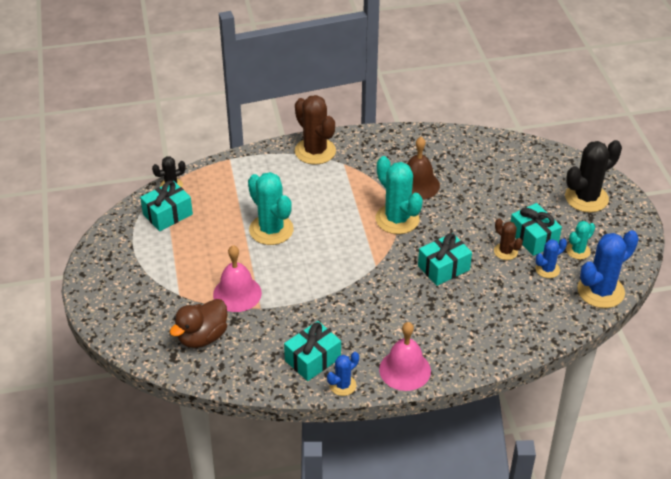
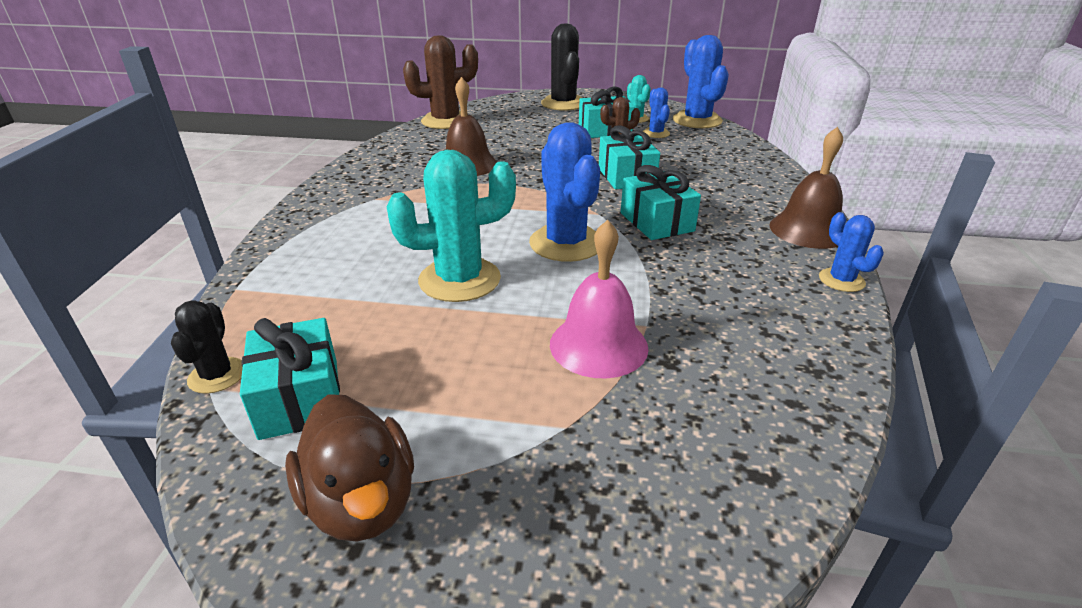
camera: 70 degrees left, 10 degrees down
brown duck [170,299,227,348] -> brown duck moved to [285,394,414,542]
turquoise gift [284,321,341,381] -> turquoise gift moved to [621,165,701,240]
brown cactus [295,95,336,165] -> brown cactus moved to [403,35,478,129]
turquoise cactus [376,156,423,234] -> none
pink bell [379,322,431,391] -> brown bell [769,127,843,249]
none -> blue cactus [529,122,600,262]

